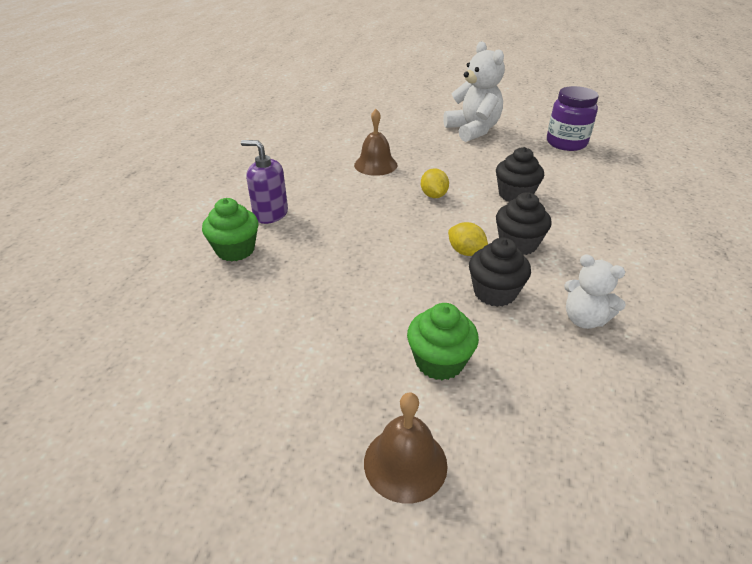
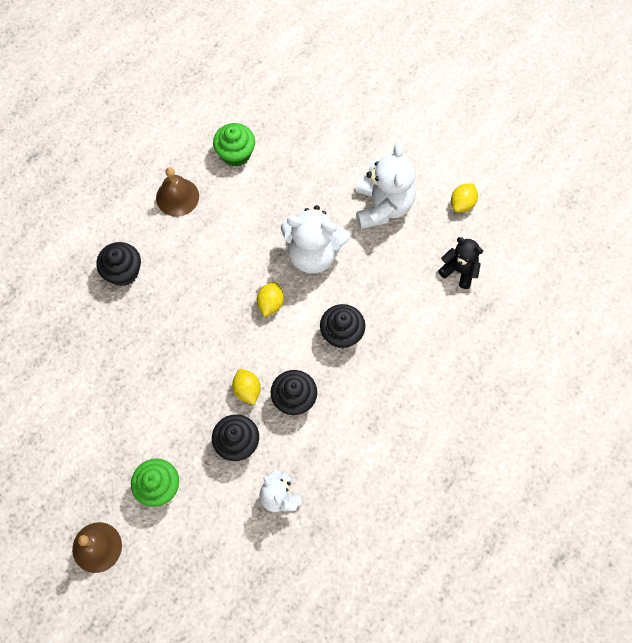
camera: 25 degrees right, 30 degrees up
green cupcake [202,198,258,262] -> green cupcake moved to [213,123,255,167]
purple soap dispenser [241,140,288,224] -> black cupcake [96,242,141,286]
brown bell [354,109,397,176] -> brown bell moved to [156,167,199,217]
purple jar [547,86,599,151] -> black teddy bear [438,237,483,289]
none -> white teddy bear [281,205,350,273]
none -> yellow lemon [451,184,478,213]

